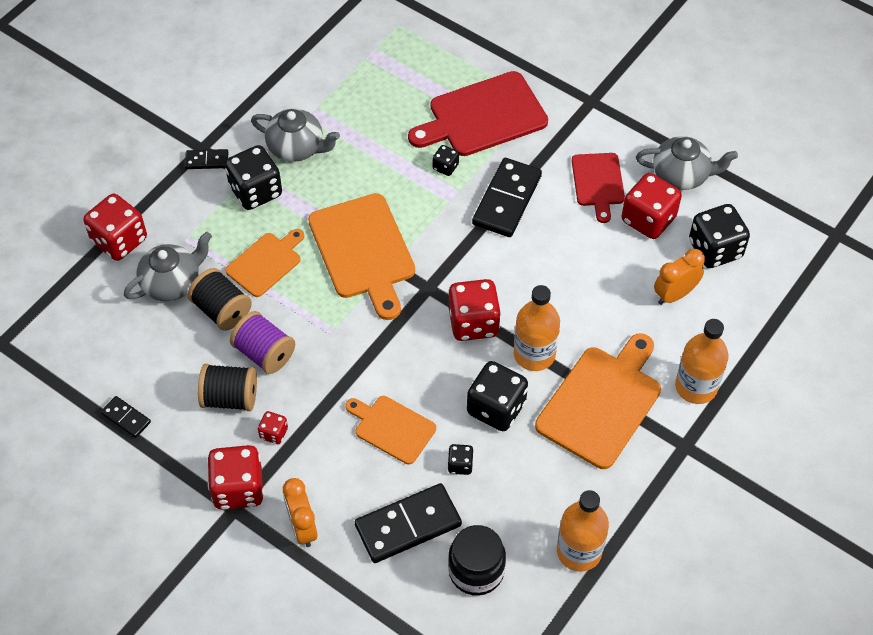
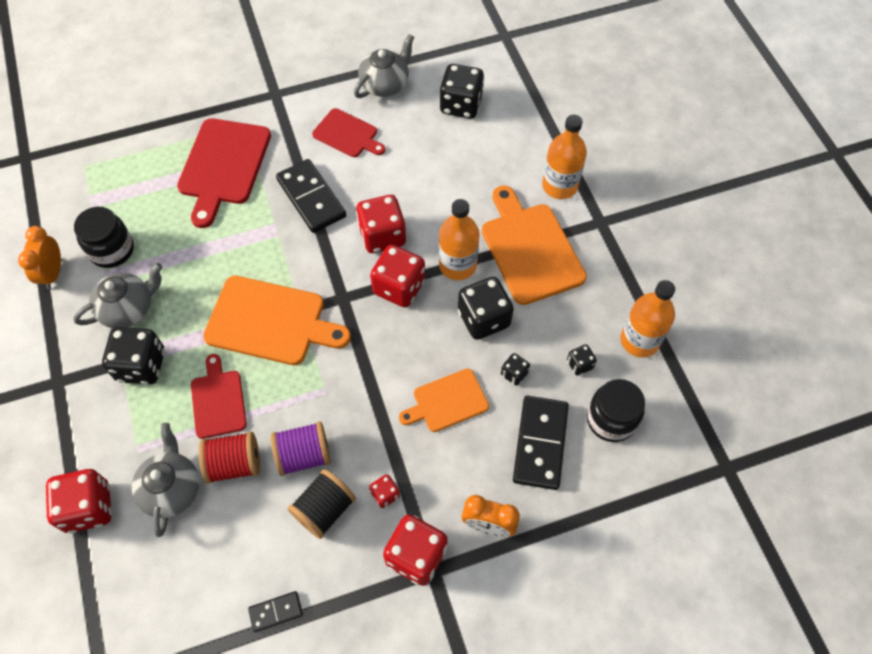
camera: 55 degrees left, 5 degrees up
black domino [185,149,228,169] -> none
black spool [188,268,252,331] -> red spool [199,431,260,484]
orange cutting board [225,229,304,297] -> red cutting board [191,354,247,439]
black dice [433,145,459,176] -> black dice moved to [567,344,597,376]
red dice [622,173,682,239] -> red dice moved to [356,195,406,253]
orange clock [654,249,705,305] -> orange clock moved to [18,226,61,289]
none -> black jar [74,207,134,268]

